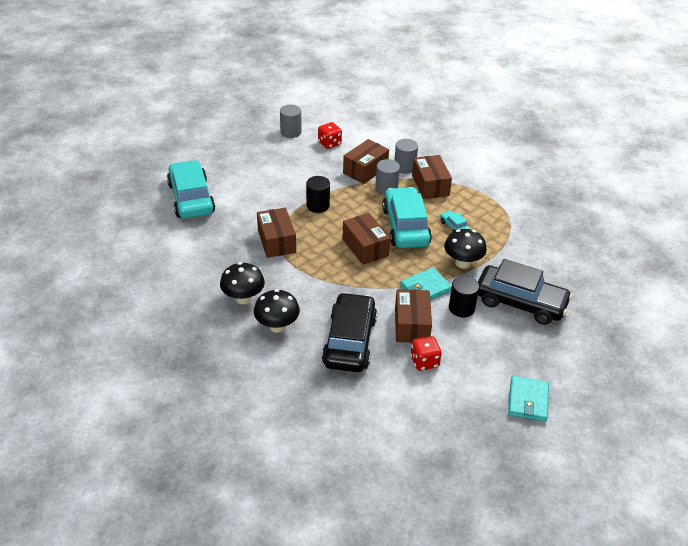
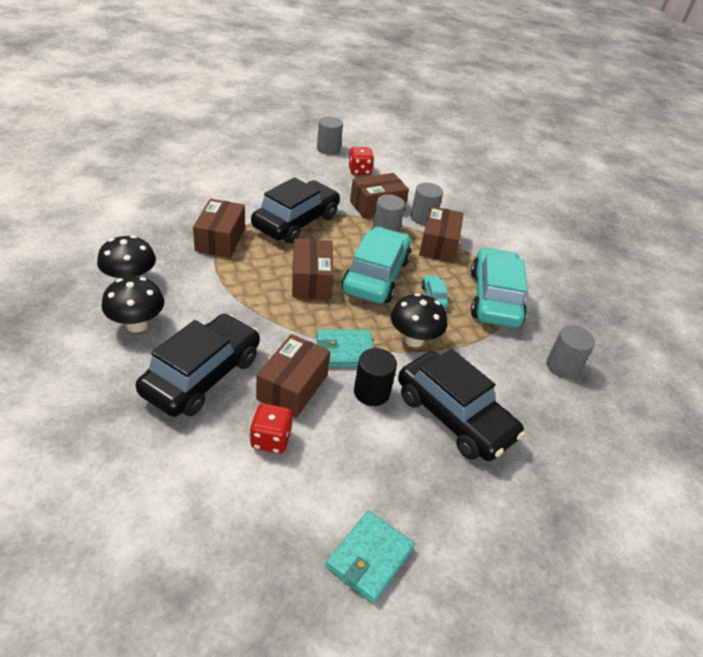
camera: 20 degrees right, 0 degrees up
turquoise car [167,160,215,219] -> turquoise car moved to [471,247,527,328]
black cylinder [306,176,330,213] -> black car [251,177,340,243]
none -> grey cylinder [547,325,595,379]

